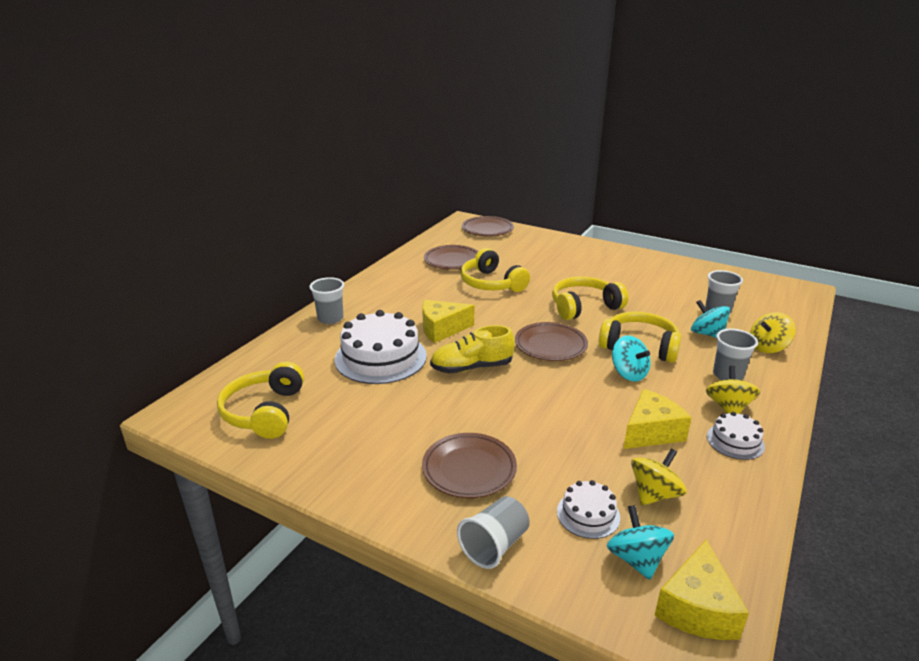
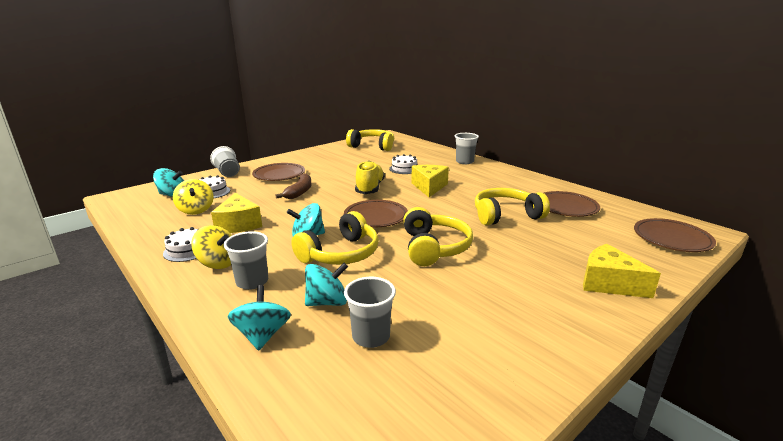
camera: 110 degrees right, 5 degrees down
white cake [334,310,427,384] -> white cake [389,154,417,174], size x0.50
yellow cheese [654,539,749,640] -> yellow cheese moved to [583,244,661,298]
yellow spinning top [750,312,796,353] -> turquoise spinning top [227,285,291,350]
none -> brown banana [275,173,311,199]

